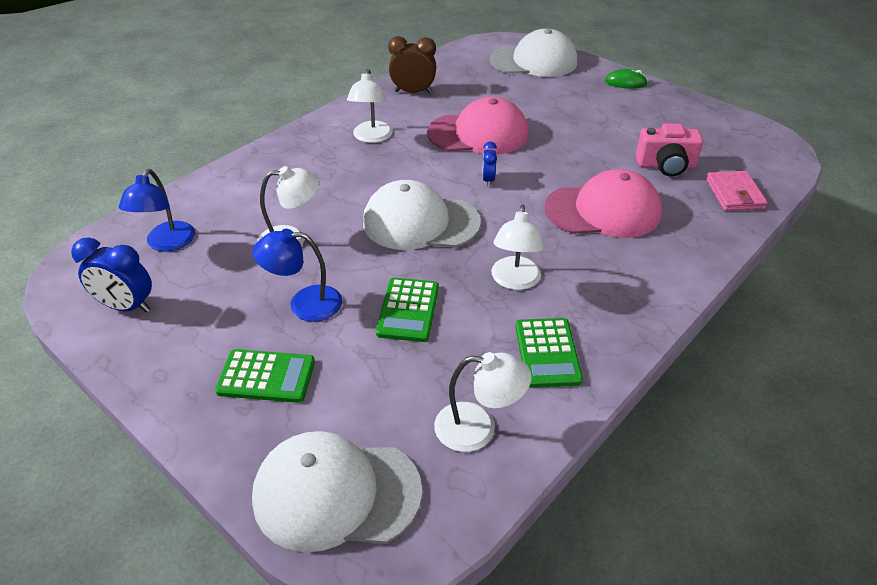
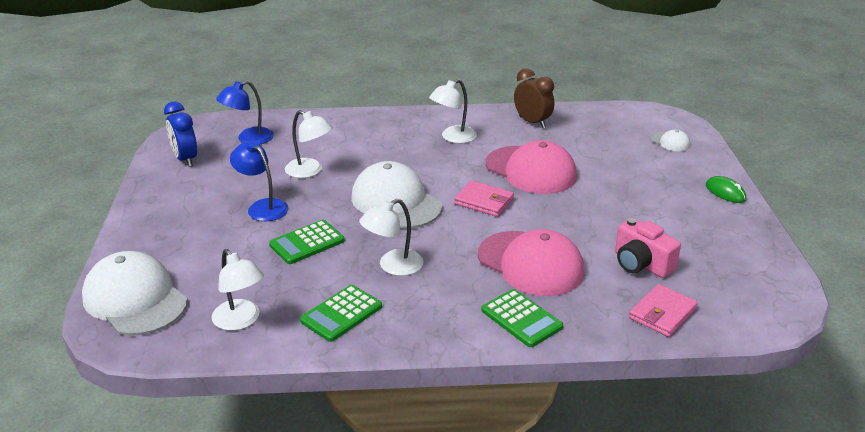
camera: 45 degrees right, 10 degrees down
green calculator [215,349,315,403] -> green calculator moved to [481,289,563,347]
blue clock [482,141,497,187] -> pink wallet [454,180,514,217]
white cap [489,29,577,77] -> white cap [650,129,690,151], size x0.44

